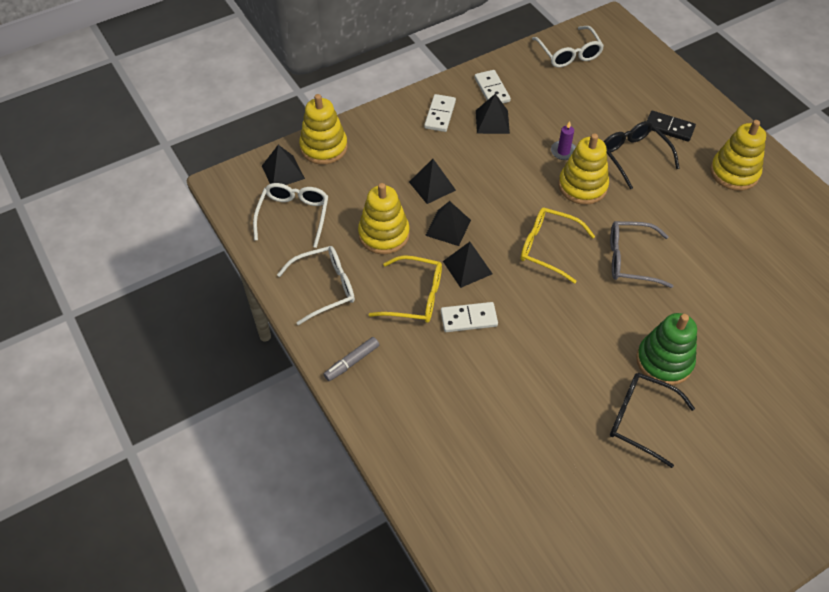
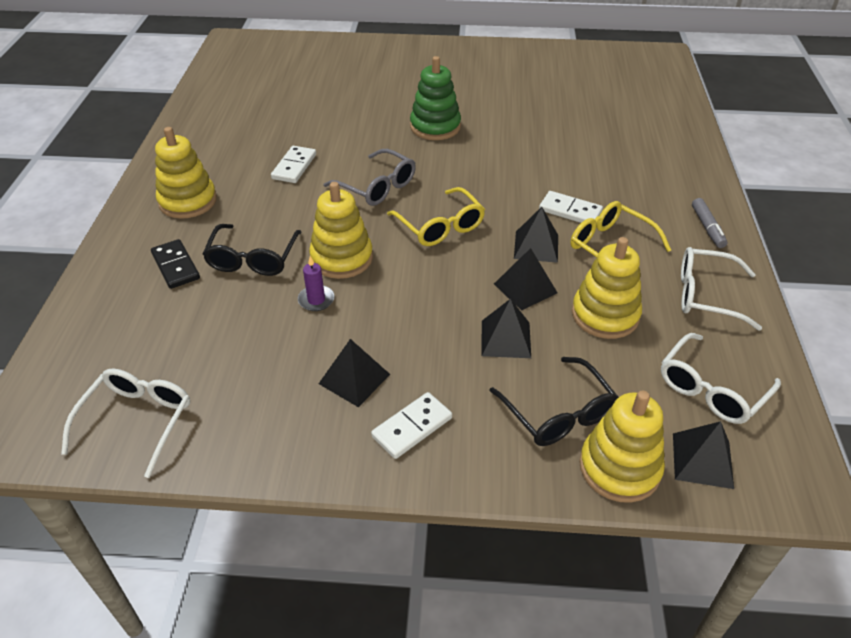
camera: 145 degrees left, 10 degrees down
grey marker [324,337,379,381] -> grey marker turned 90 degrees clockwise [692,198,727,248]
white domino [474,70,511,103] -> white domino moved to [271,146,316,183]
black glasses [610,373,695,468] -> black glasses moved to [489,357,619,446]

